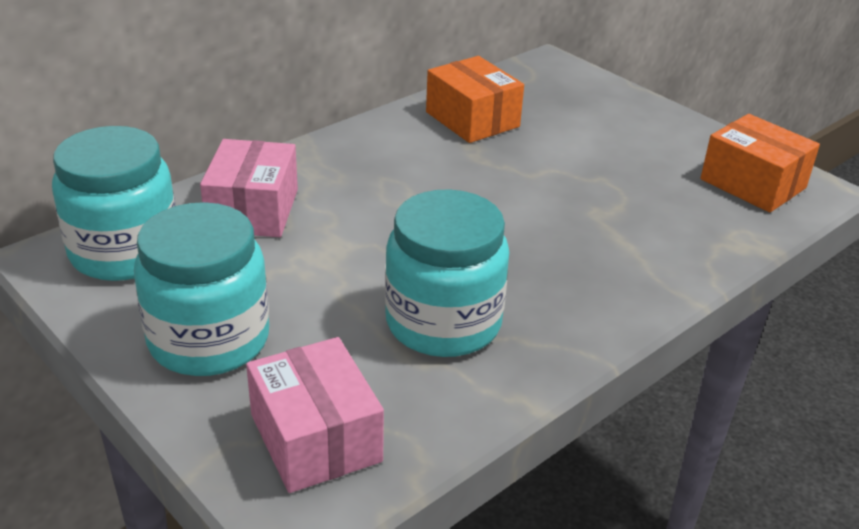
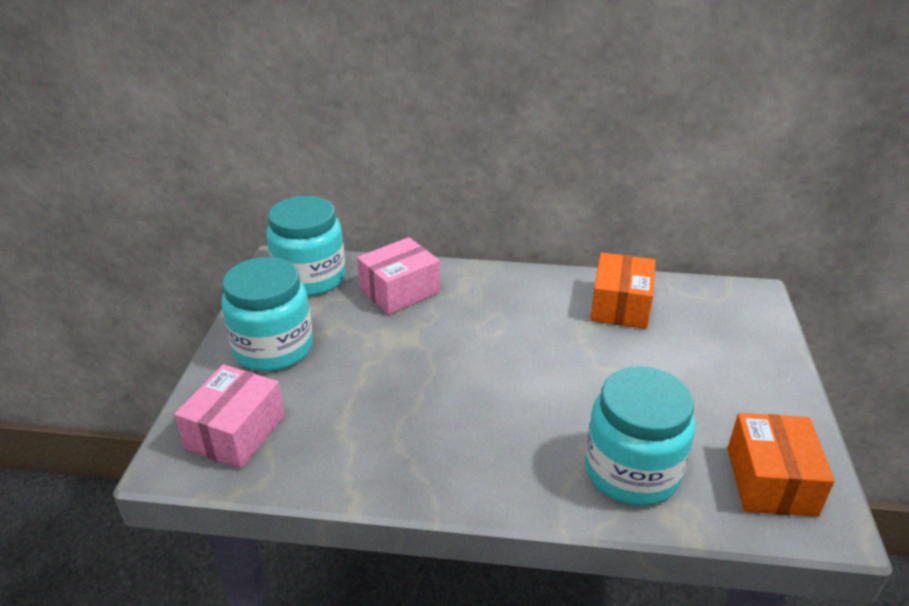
camera: 50 degrees right, 0 degrees up
turquoise jar [385,189,509,357] -> turquoise jar moved to [585,366,695,506]

